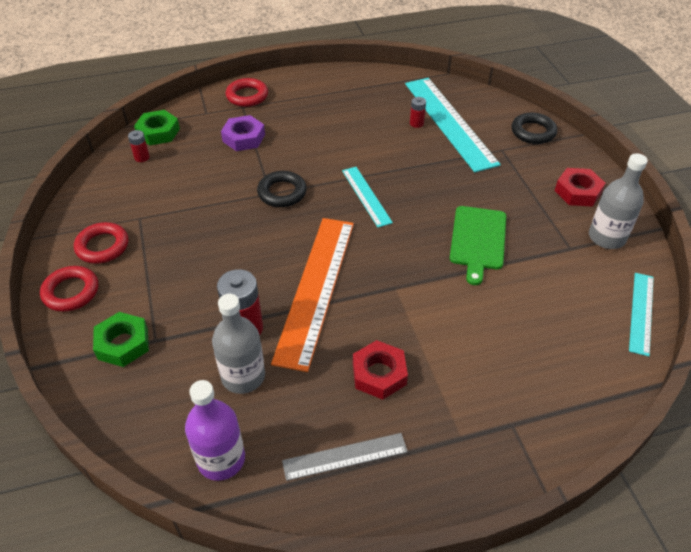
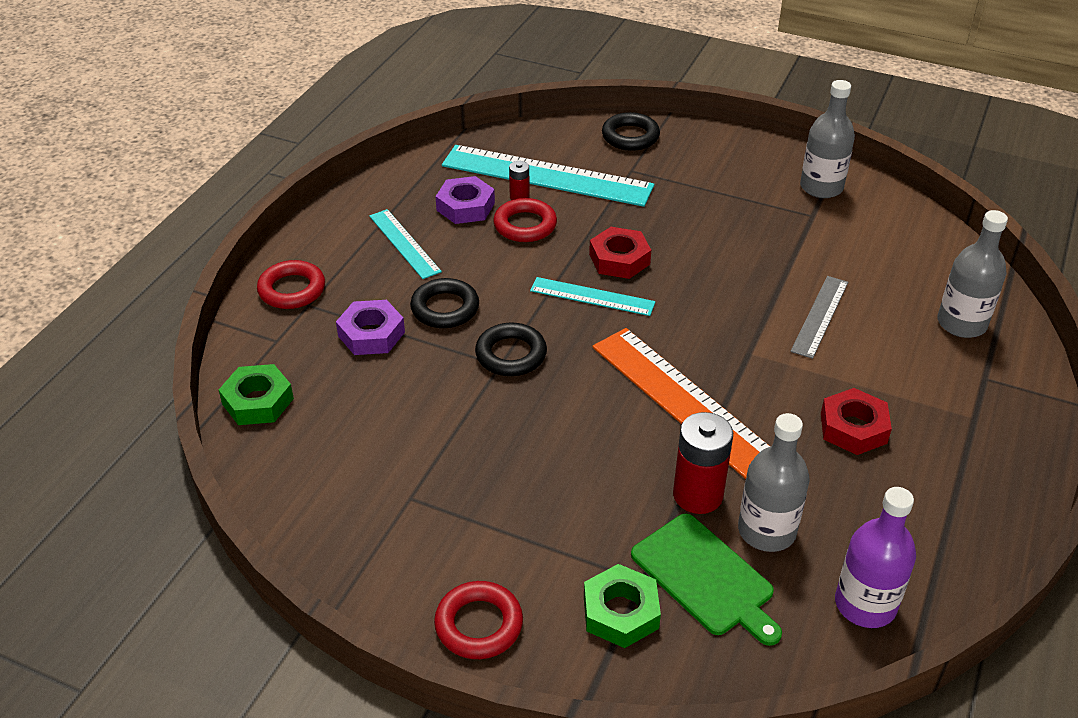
camera: 50 degrees left, 5 degrees down
red ring [74,222,128,264] -> red ring moved to [493,198,557,242]
red battery [128,130,150,162] -> none
grey ruler [282,433,408,481] -> grey ruler moved to [791,276,848,359]
green cutting board [450,206,506,285] -> green cutting board moved to [631,513,782,646]
red nut [555,168,605,207] -> red nut moved to [589,227,651,279]
turquoise ruler [629,273,654,356] -> turquoise ruler moved to [369,209,442,279]
none -> black ring [410,278,479,328]
none -> purple nut [436,176,495,224]
none -> grey bottle [938,210,1008,338]

